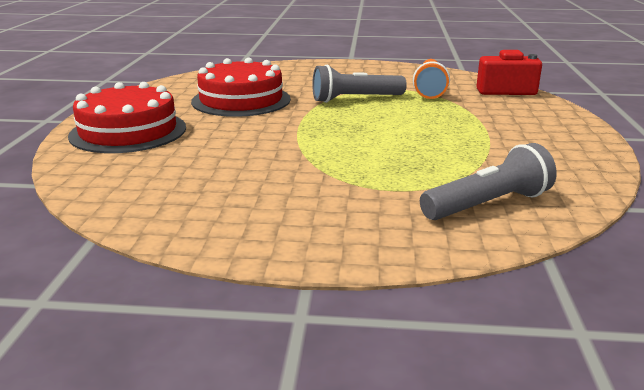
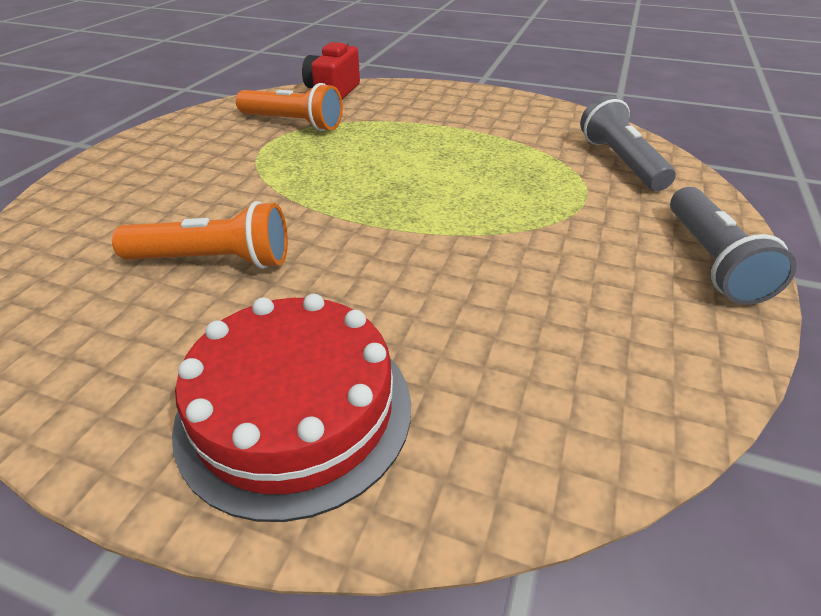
camera: 75 degrees left, 15 degrees up
red cake [191,58,291,117] -> orange flashlight [112,201,288,269]
grey flashlight [312,65,407,103] -> grey flashlight moved to [670,187,797,305]

